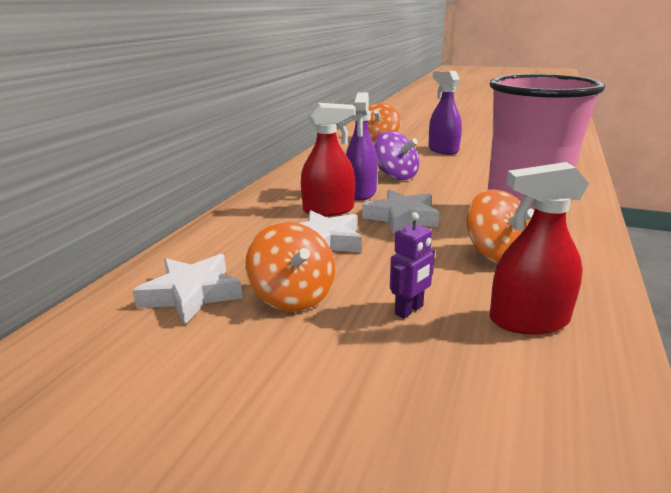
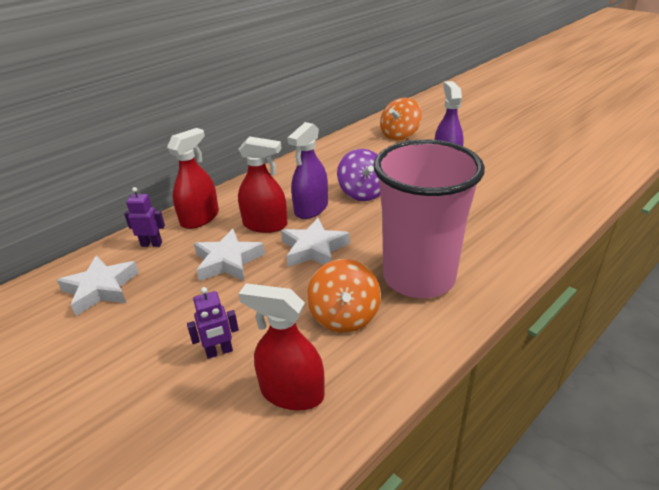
camera: 25 degrees right, 10 degrees up
orange spinning top [245,222,335,312] -> none
none -> purple robot [124,187,165,247]
none -> red spray bottle [167,128,219,229]

